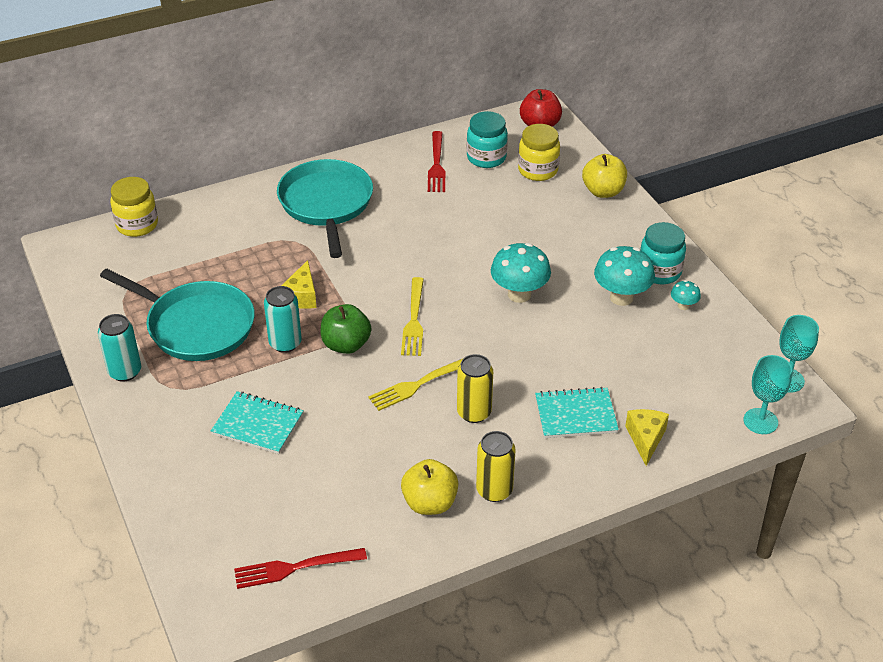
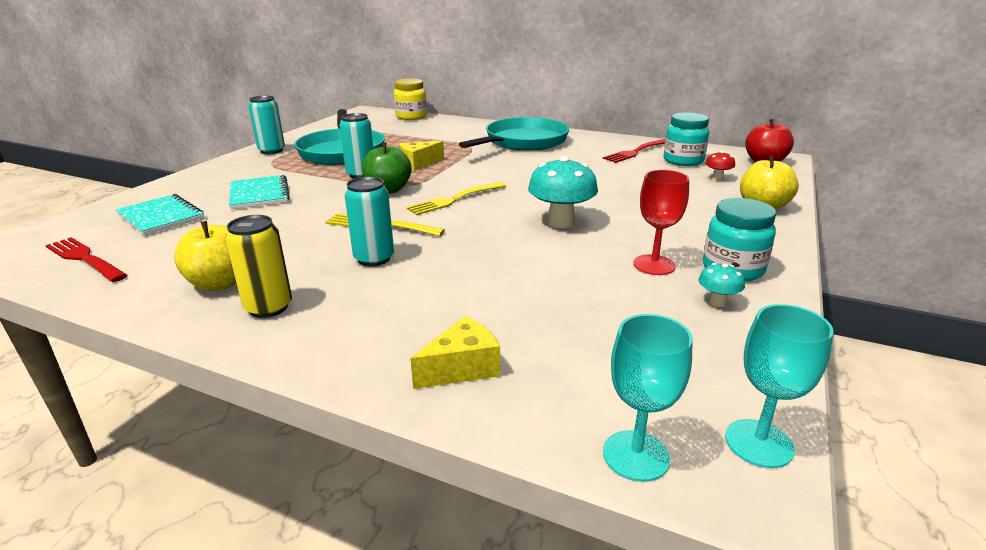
camera: 50 degrees right, 15 degrees down
yellow can [457,354,493,423] -> turquoise can [344,177,394,266]
yellow jar [518,124,560,181] -> red mushroom [705,151,735,181]
turquoise notebook [535,387,619,438] -> turquoise notebook moved to [115,194,204,236]
turquoise mushroom [594,246,655,306] -> red goblet [633,170,689,275]

